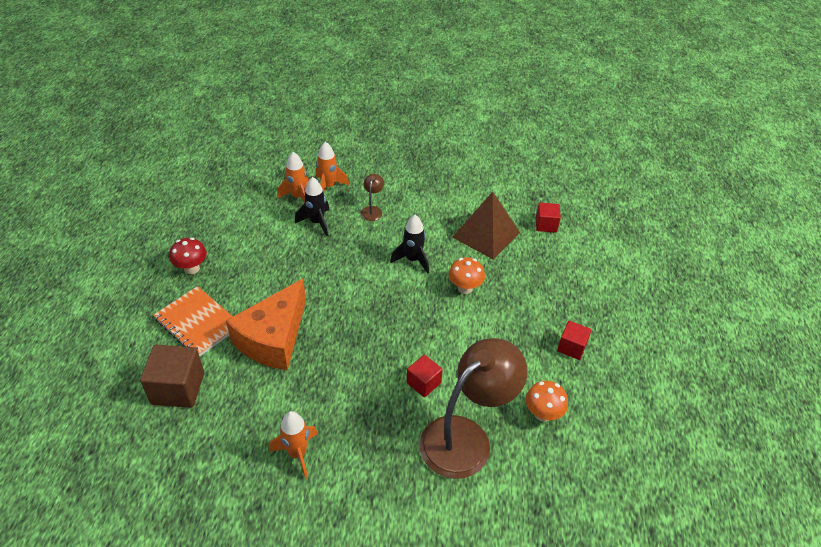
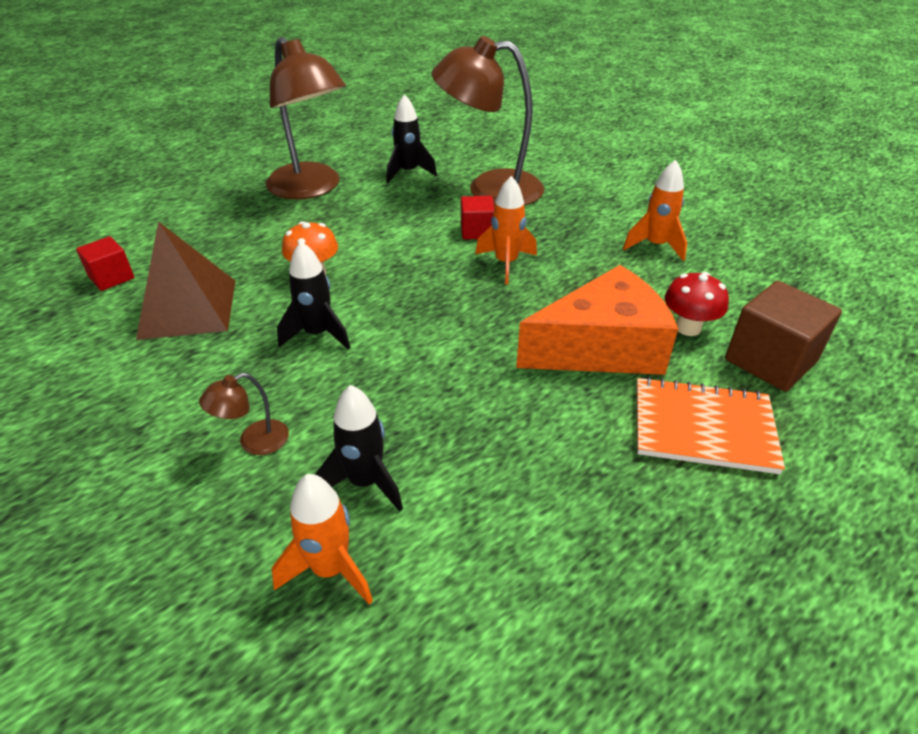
camera: 135 degrees left, 5 degrees down
orange notebook [153,286,233,356] -> orange notebook turned 75 degrees counterclockwise [637,377,785,474]
red mushroom [170,237,207,274] -> red mushroom moved to [665,272,729,336]
orange rocket [316,142,350,193] -> orange rocket moved to [475,176,537,284]
orange mushroom [526,381,568,422] -> black rocket [386,94,437,183]
red cube [557,321,592,360] -> brown lamp [266,37,346,199]

